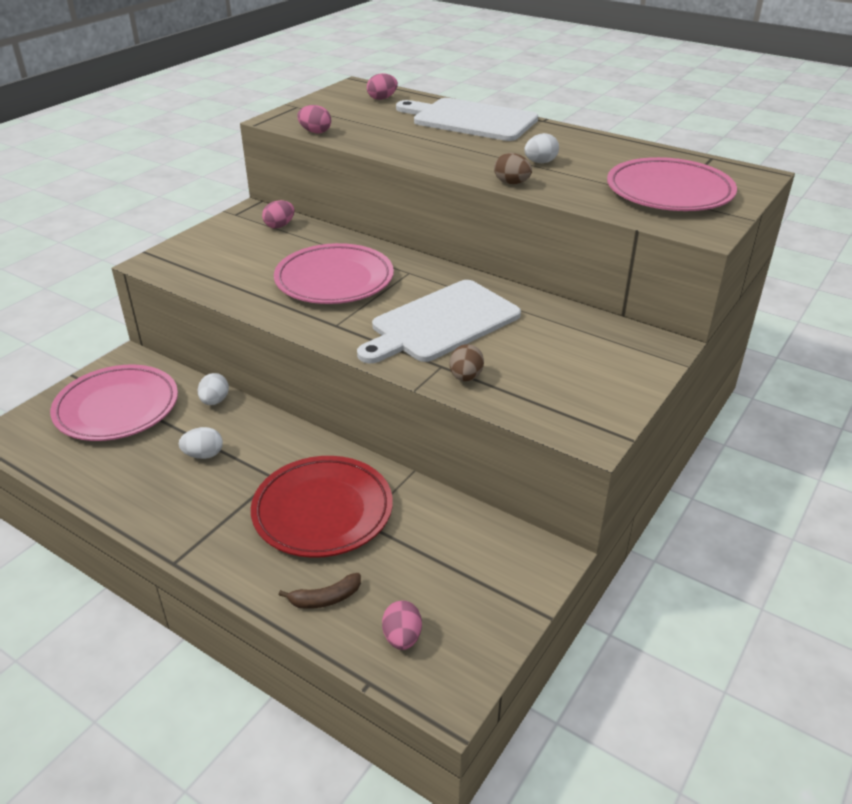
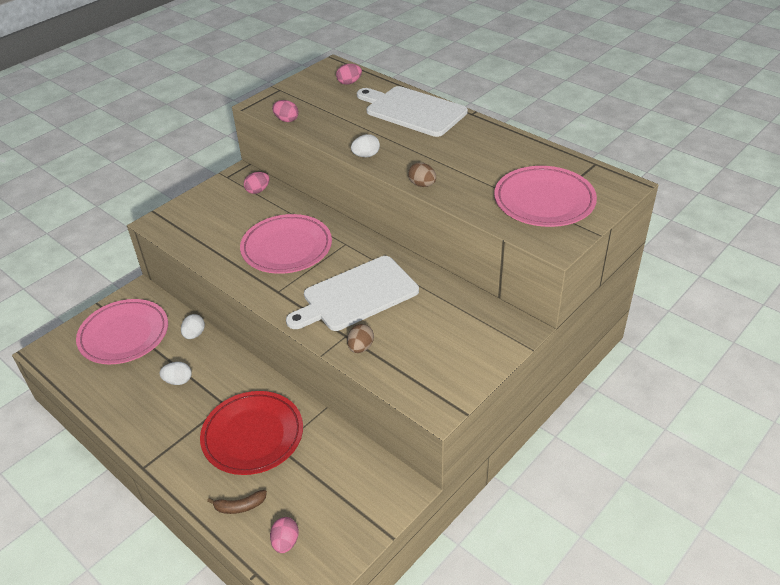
camera: 10 degrees right, 5 degrees up
white egg [524,133,559,163] -> white egg moved to [351,134,380,157]

